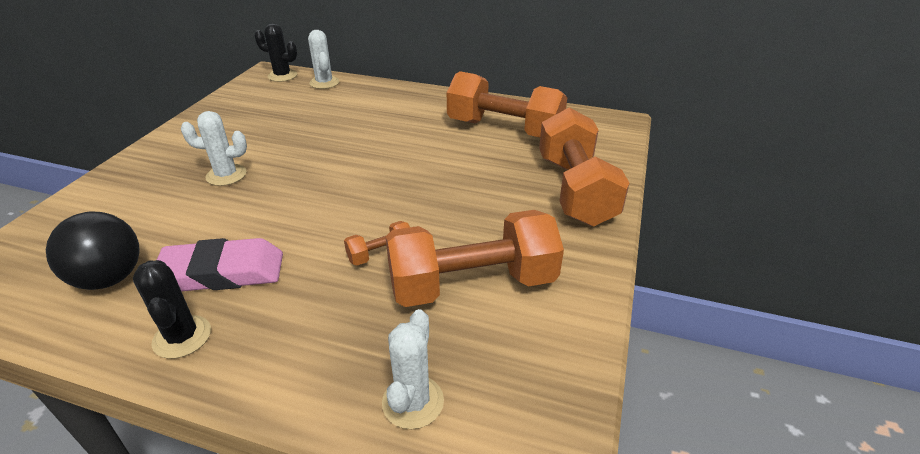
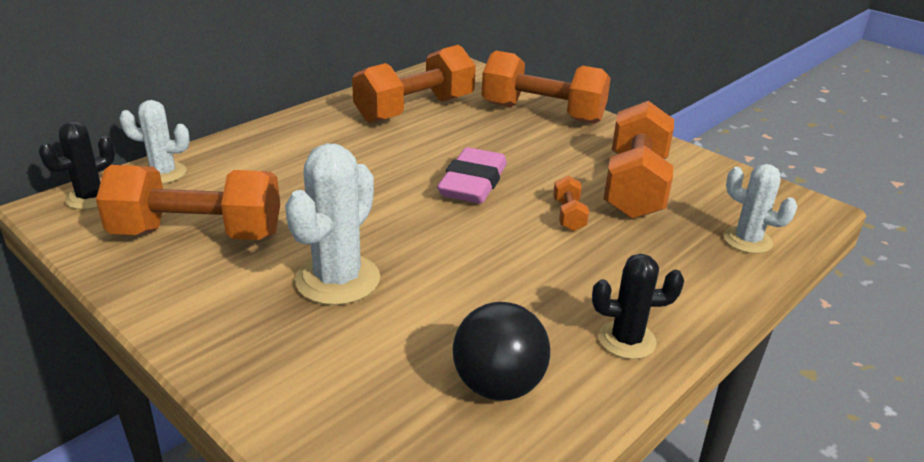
camera: 65 degrees left, 5 degrees down
pink eraser [157,238,283,291] -> pink eraser moved to [437,147,507,204]
white cactus [181,111,247,186] -> white cactus [285,143,380,305], size x1.58
none -> orange dumbbell [96,165,280,240]

